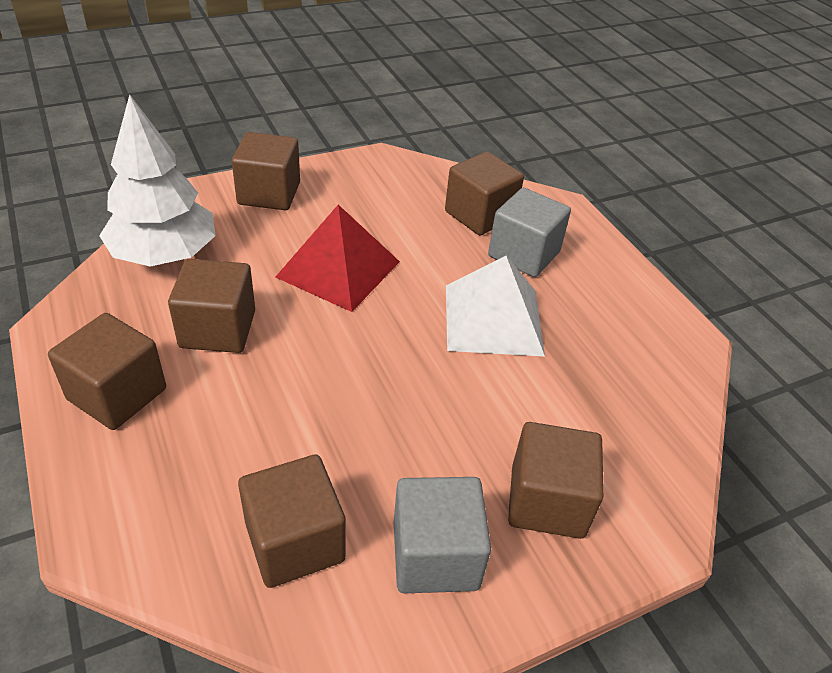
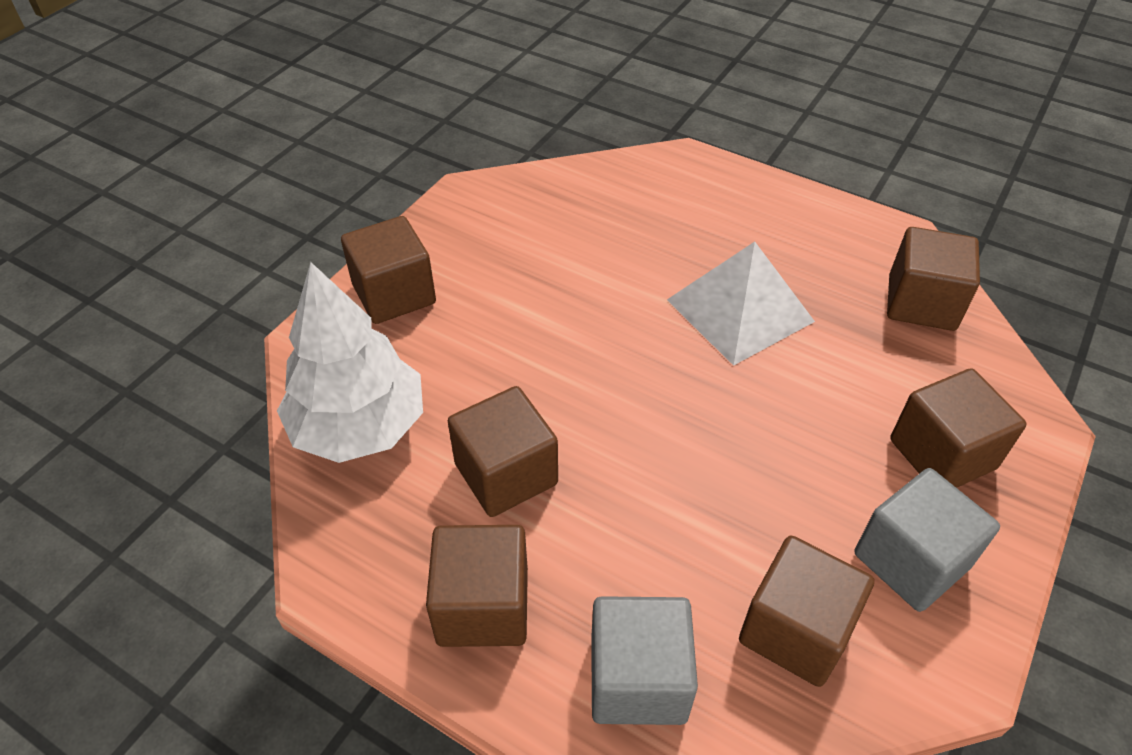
camera: 30 degrees left, 5 degrees up
red pyramid [276,205,400,312] -> none
brown cube [445,152,524,235] -> brown cube moved to [887,227,980,331]
grey cube [488,188,571,277] -> grey cube moved to [591,596,698,725]

